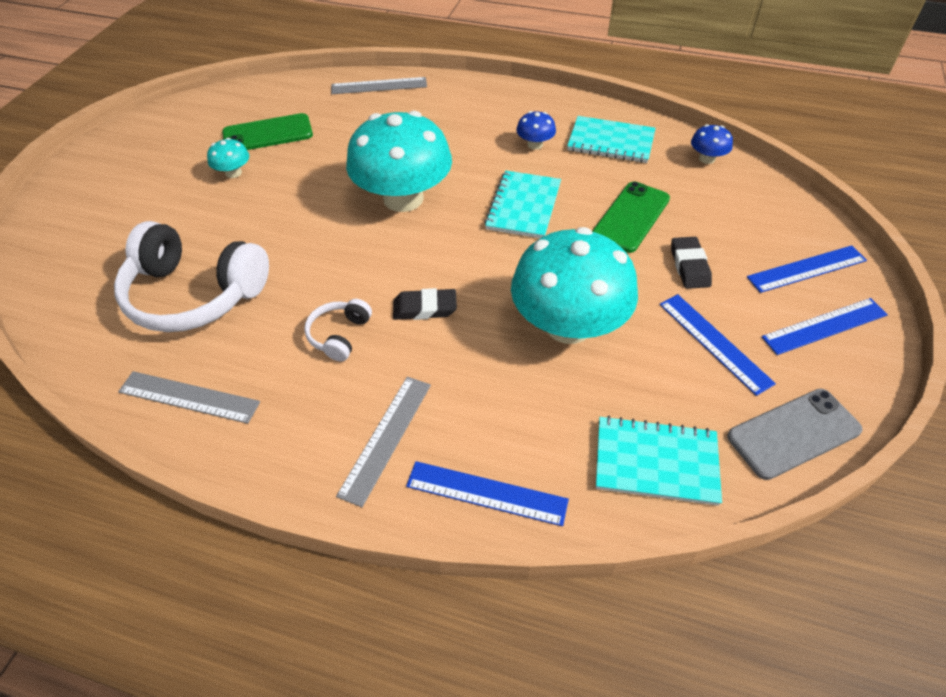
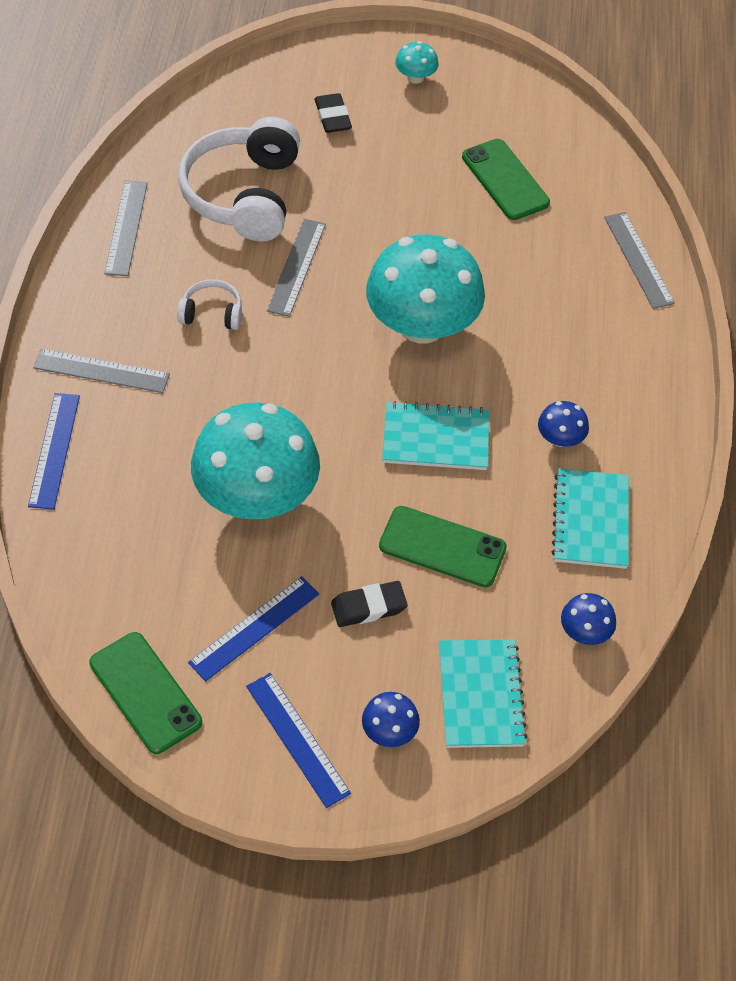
camera: 75 degrees right, 5 degrees up
turquoise mushroom [207,138,249,178] -> turquoise mushroom moved to [395,41,439,84]
black eraser [393,288,457,320] -> black eraser moved to [314,93,352,133]
turquoise notebook [596,416,722,506] -> turquoise notebook moved to [439,639,527,748]
grey phone [727,389,863,480] -> green phone [89,632,202,754]
blue ruler [747,245,867,293] -> blue mushroom [362,692,420,747]
none -> grey ruler [267,219,326,317]

